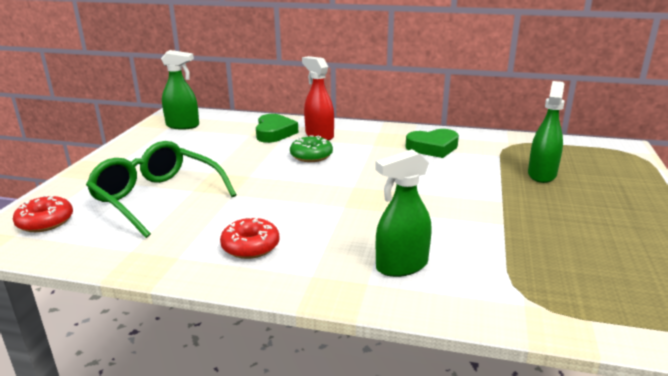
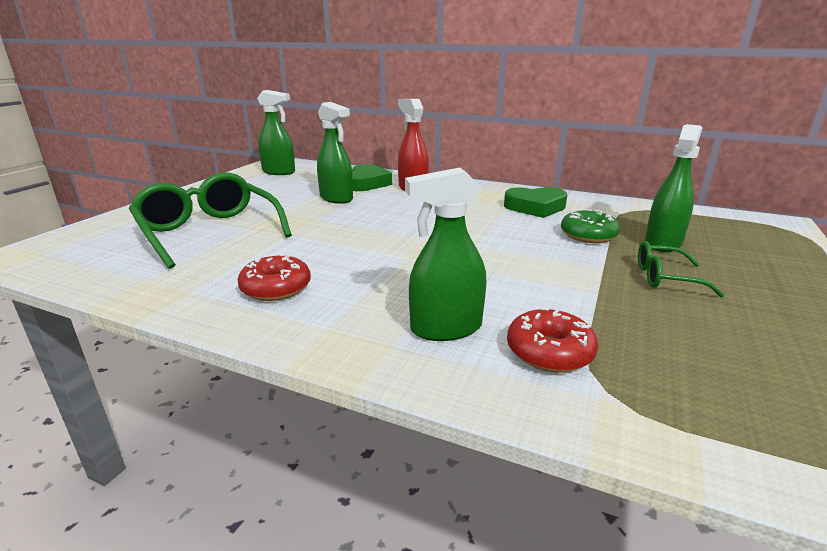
camera: 10 degrees right, 0 degrees up
red donut [13,195,73,232] -> red donut moved to [507,307,598,372]
green donut [290,135,333,162] -> green donut moved to [561,209,620,243]
none -> green spray bottle [317,102,353,204]
none -> green glasses [638,241,724,298]

